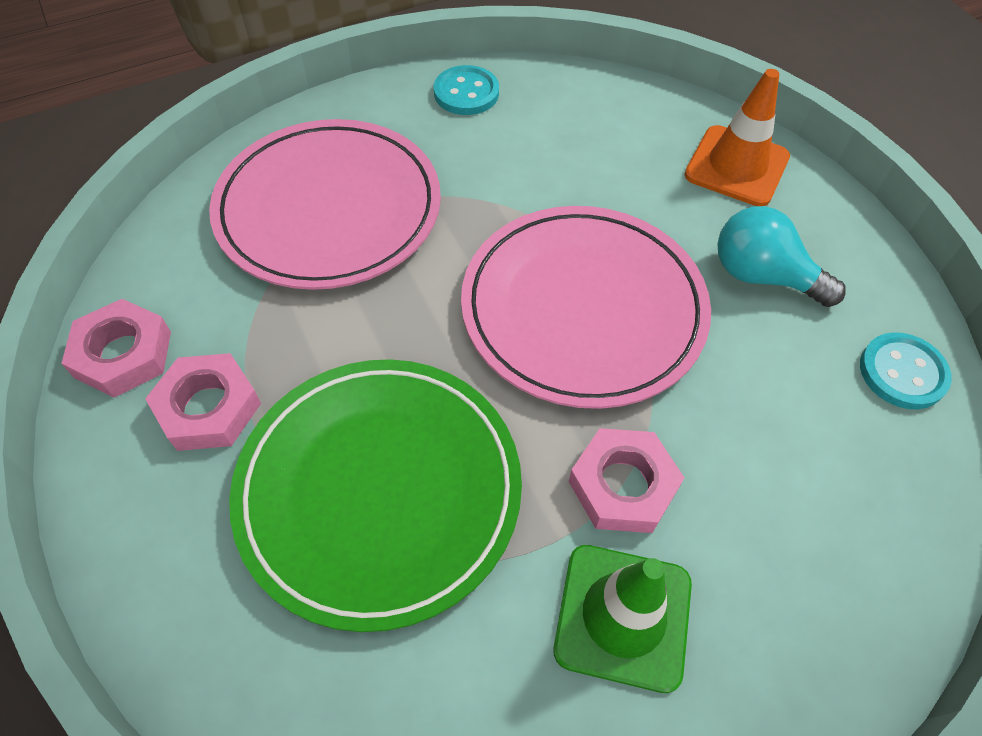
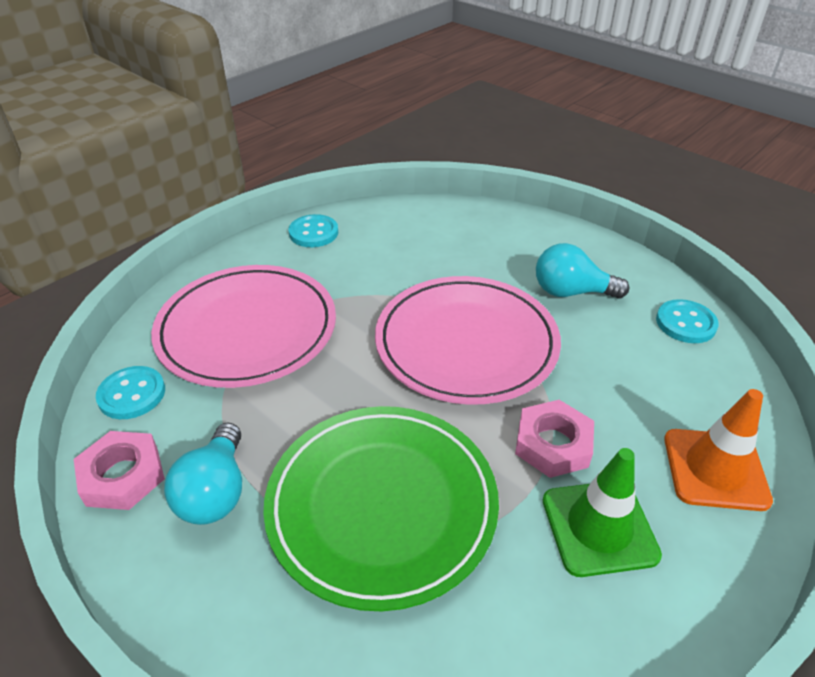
camera: 20 degrees left, 15 degrees down
pink nut [145,353,261,451] -> turquoise light bulb [164,423,242,525]
orange traffic cone [685,69,790,206] -> orange traffic cone moved to [664,389,773,511]
none -> turquoise button [96,366,165,419]

